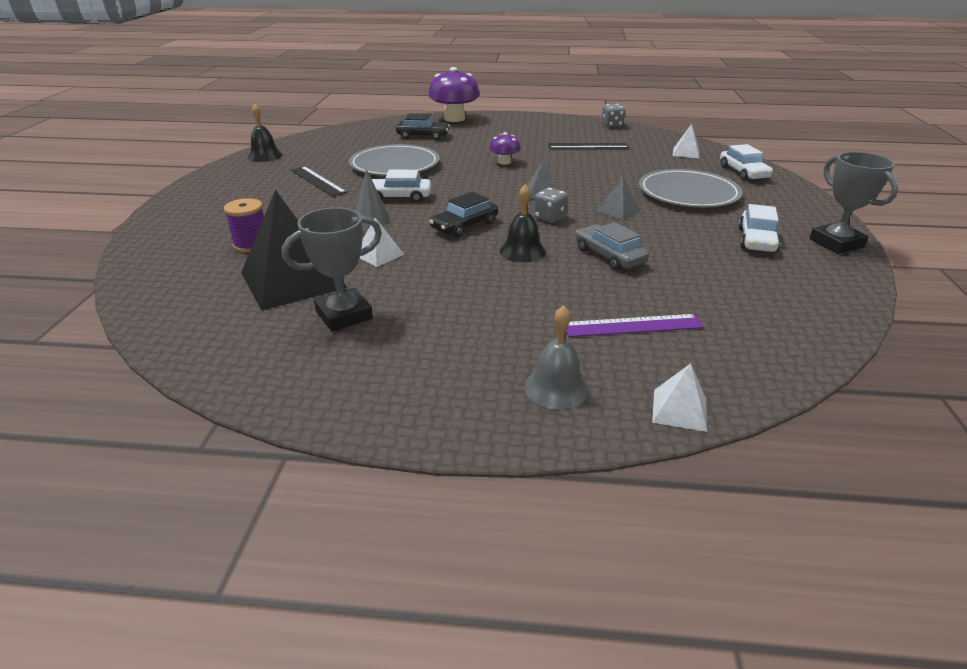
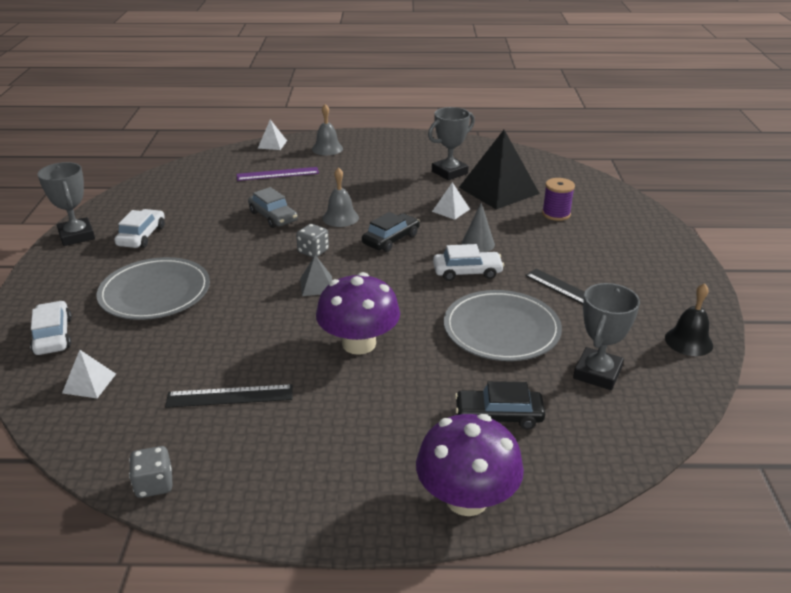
camera: 175 degrees right, 0 degrees up
purple mushroom [489,132,521,165] -> purple mushroom [316,272,400,355], size x1.96
black bell [500,184,546,262] -> grey bell [323,167,359,227]
grey pyramid [597,177,640,221] -> none
none -> grey trophy [573,283,640,390]

